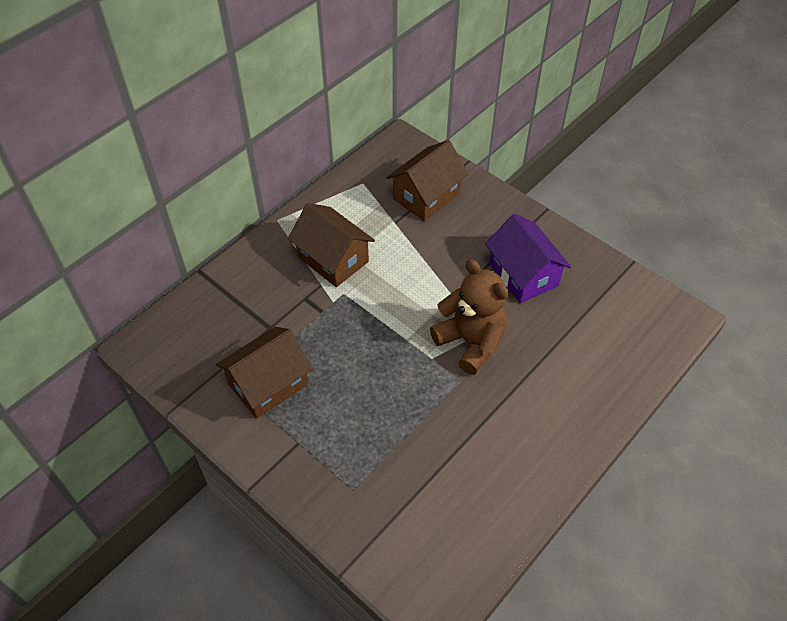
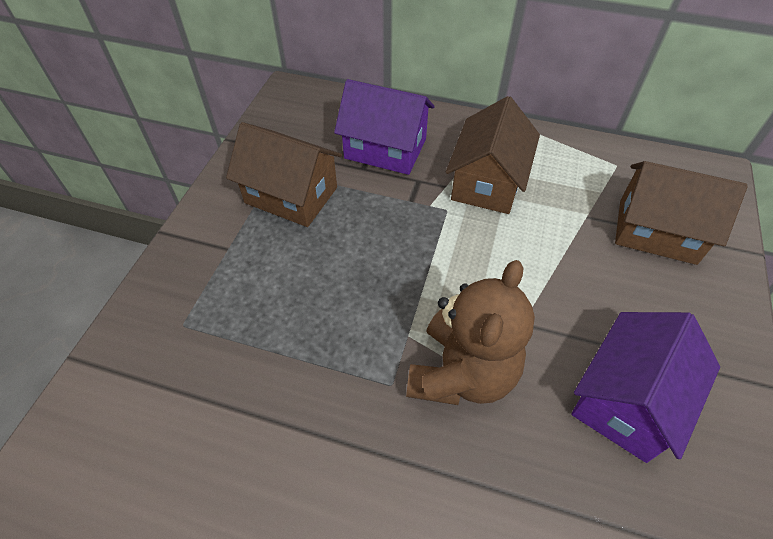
camera: 65 degrees right, 0 degrees up
none -> purple house [334,79,435,175]

